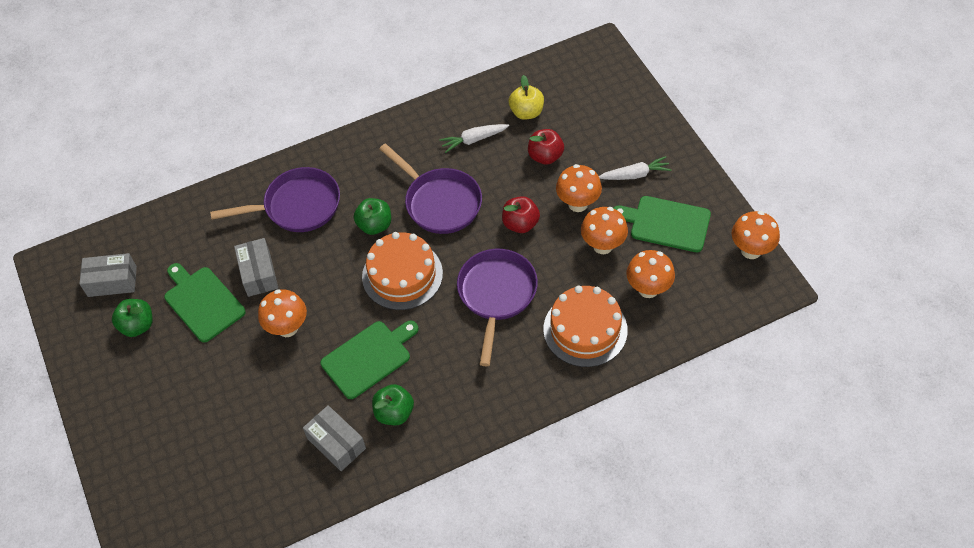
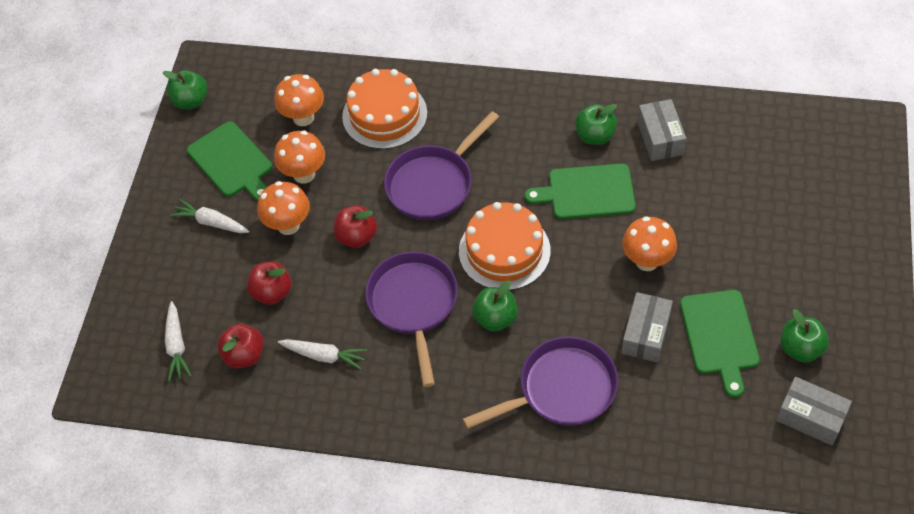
camera: 145 degrees left, 0 degrees up
purple pan [210,167,340,232] -> purple pan turned 135 degrees clockwise [463,337,618,429]
yellow apple [509,75,544,120] -> red apple [217,324,264,368]
orange mushroom [732,211,780,259] -> green apple [162,70,207,109]
none -> white carrot [165,301,192,382]

